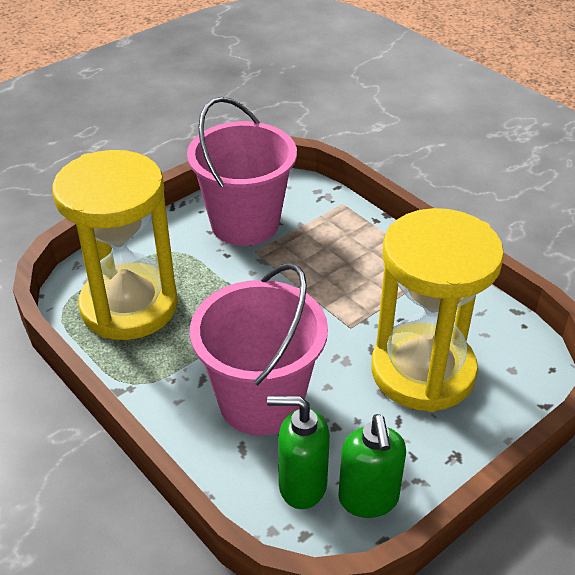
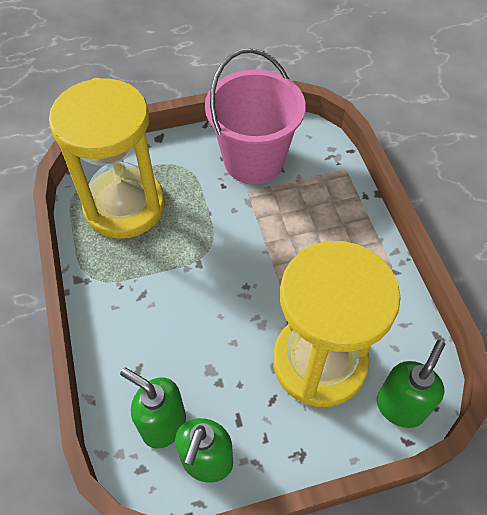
camera: 25 degrees right, 15 degrees up
pink bucket [190,263,328,435] -> none
none -> green soap dispenser [377,340,445,428]

